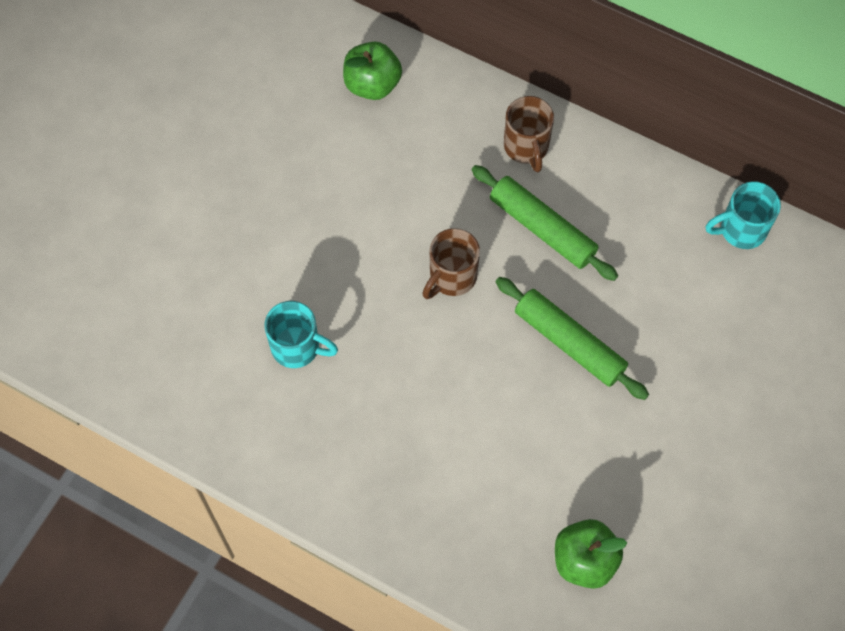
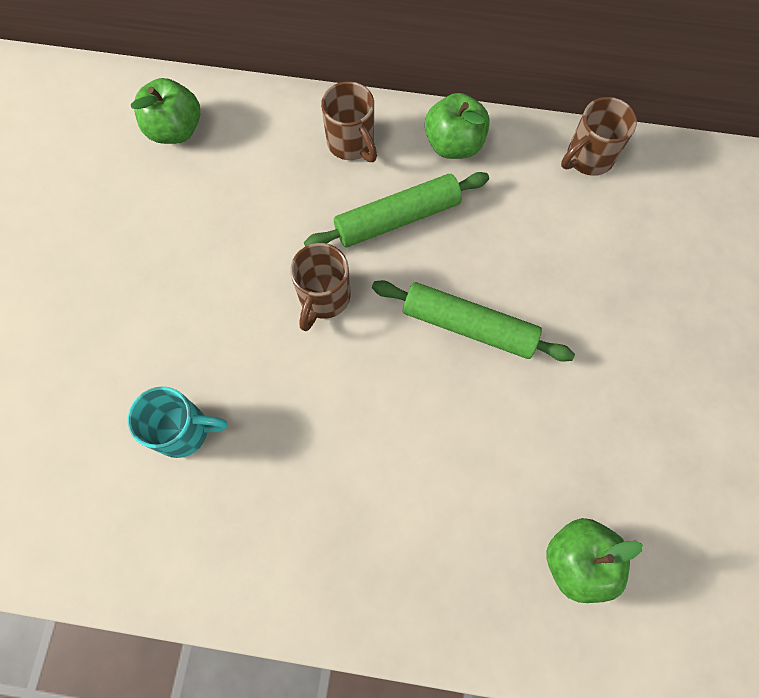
camera: 20 degrees left, 5 degrees up
green rolling pin [471,165,618,281] -> green rolling pin turned 45 degrees counterclockwise [304,172,489,247]
turquoise mug [706,181,781,249] -> brown mug [561,97,637,176]
none -> green apple [425,93,490,159]

